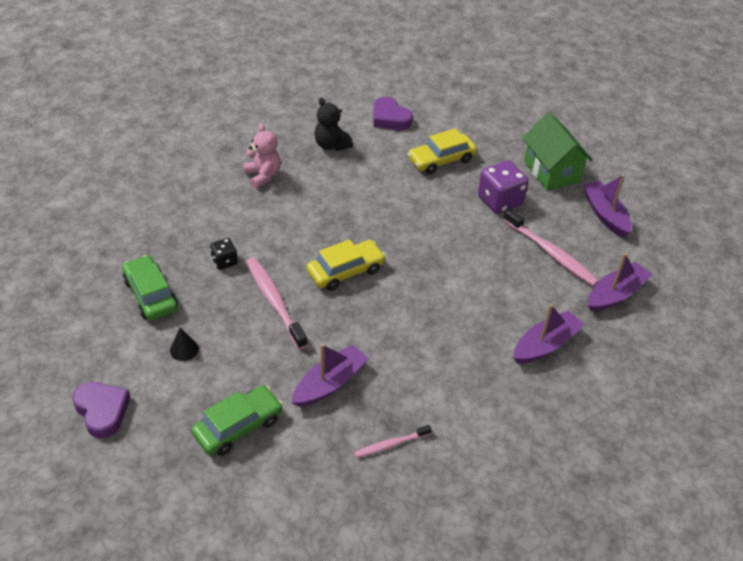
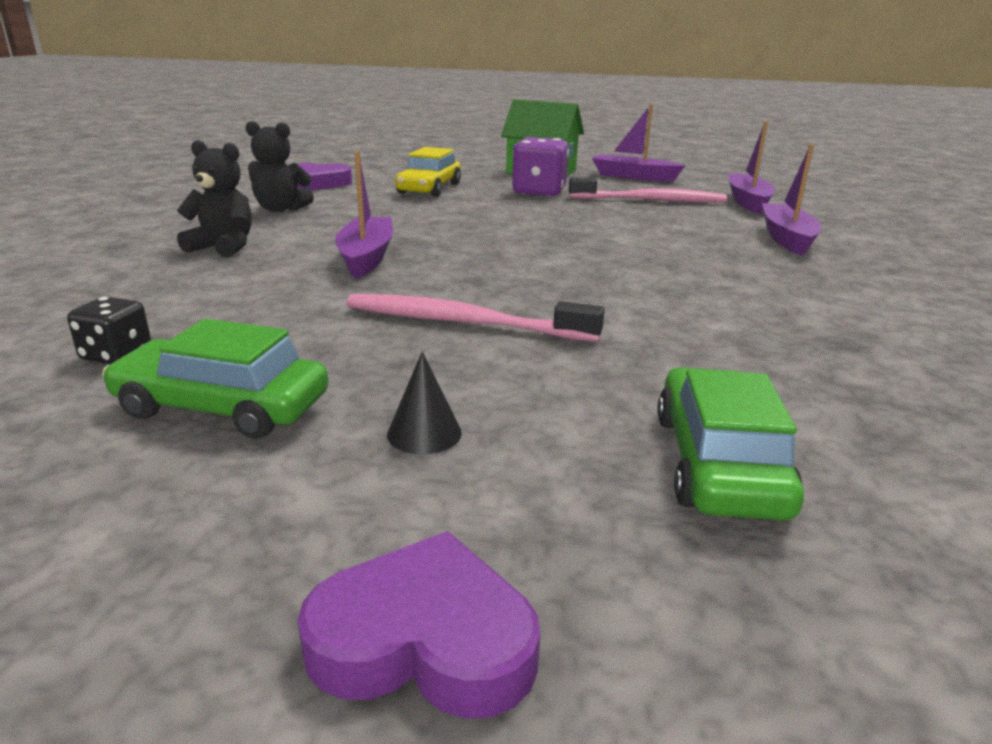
camera: 45 degrees left, 20 degrees down
black dice [210,238,238,270] -> black dice moved to [67,297,151,364]
pink teddy bear [243,124,281,189] -> black teddy bear [177,140,252,257]
purple boat [291,344,369,407] -> purple boat moved to [335,151,393,279]
yellow car [306,239,386,291] -> none
pink toothbrush [354,425,432,458] -> none

